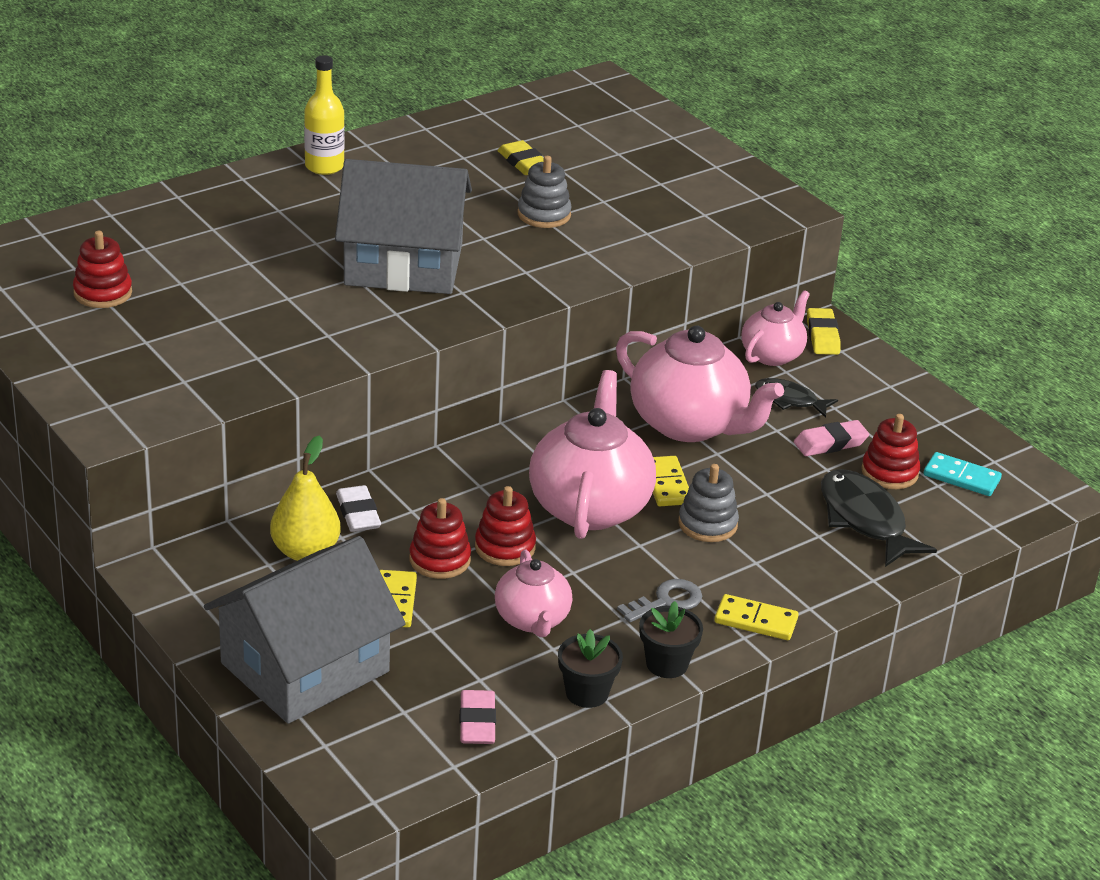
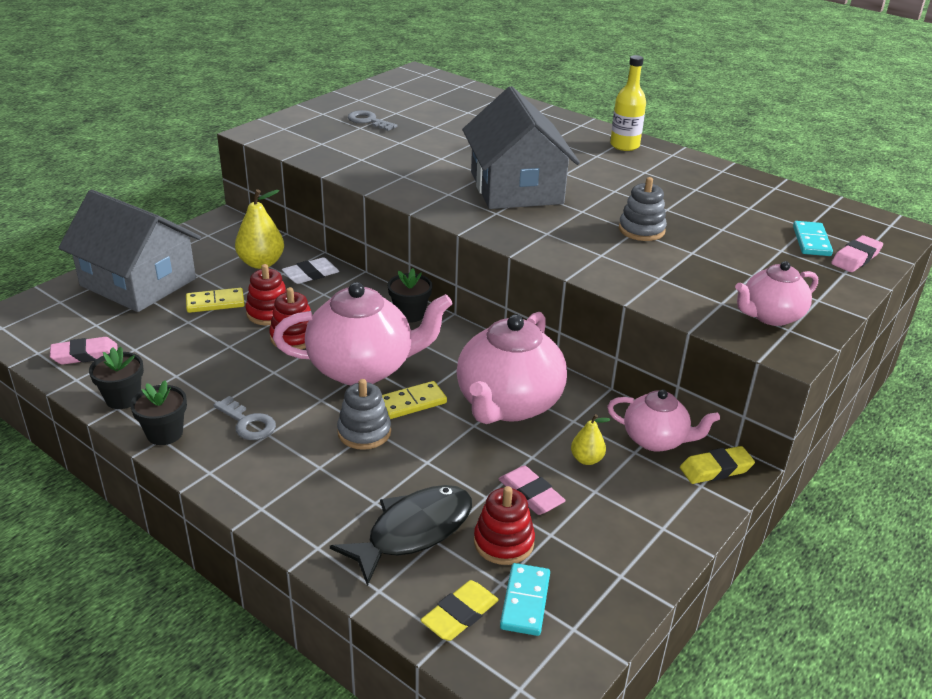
camera: 75 degrees right, 0 degrees up
red stacking toy [73,231,132,308] -> none
pink teapot [495,549,572,637] -> pink teapot moved to [735,261,818,326]
yellow eraser [498,140,544,175] -> yellow eraser moved to [421,580,499,641]
yellow domino [714,594,799,640] -> none
black fish [755,378,838,418] -> yellow pear [571,414,610,465]
none -> grey key [348,110,397,131]
none -> black flower pot [387,268,433,323]
none -> turquoise domino [793,221,833,256]
none -> pink eraser [831,235,883,272]

